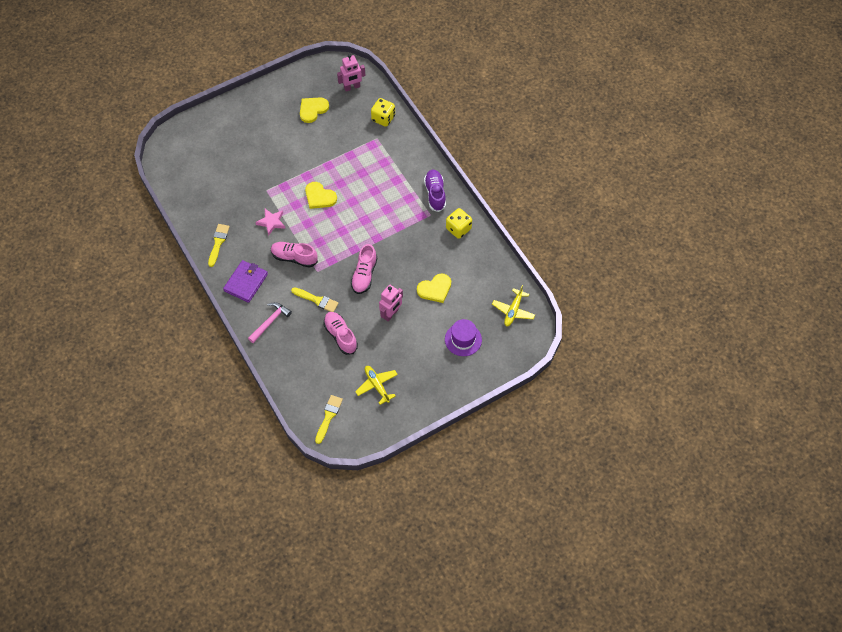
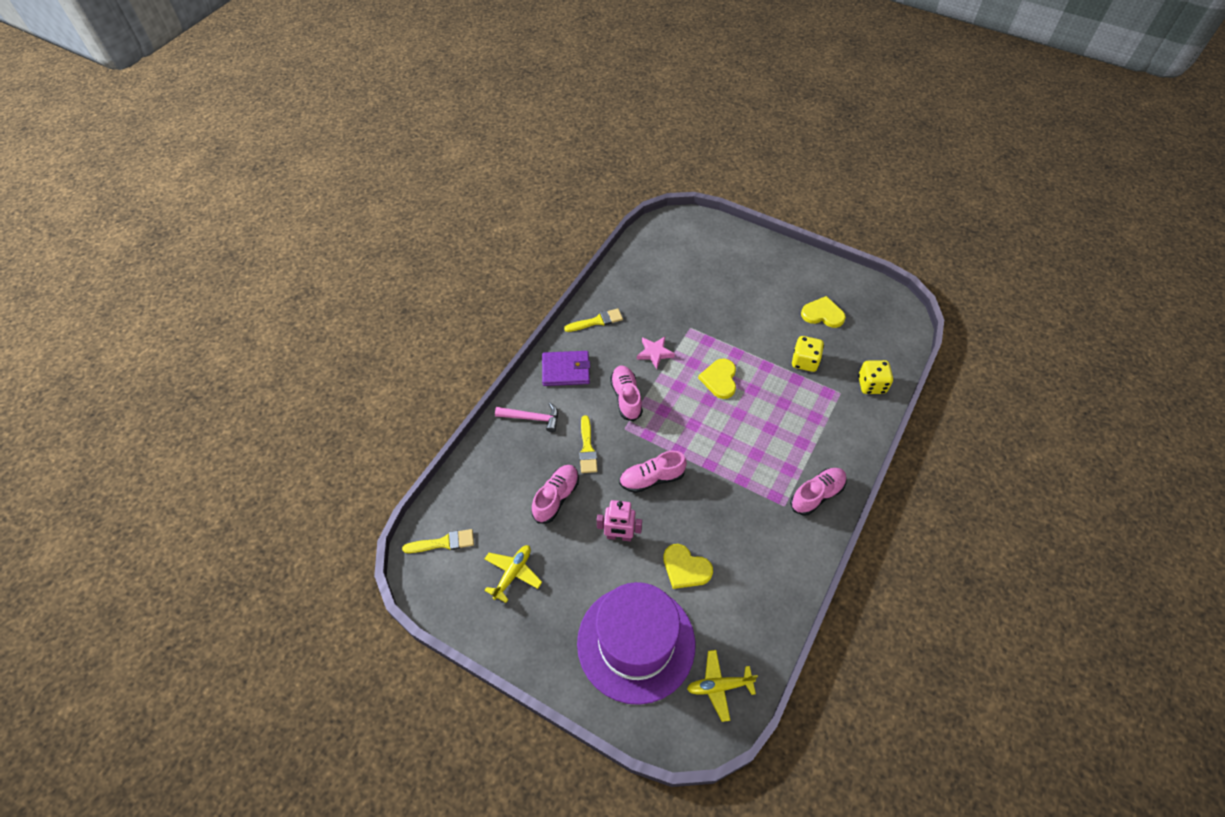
camera: 60 degrees right, 5 degrees down
pink robot [337,54,365,91] -> none
purple shoe [424,169,446,212] -> pink shoe [790,468,847,516]
purple hat [445,319,482,356] -> purple hat [577,582,695,705], size x2.14
yellow dice [446,208,472,239] -> yellow dice moved to [792,336,824,372]

